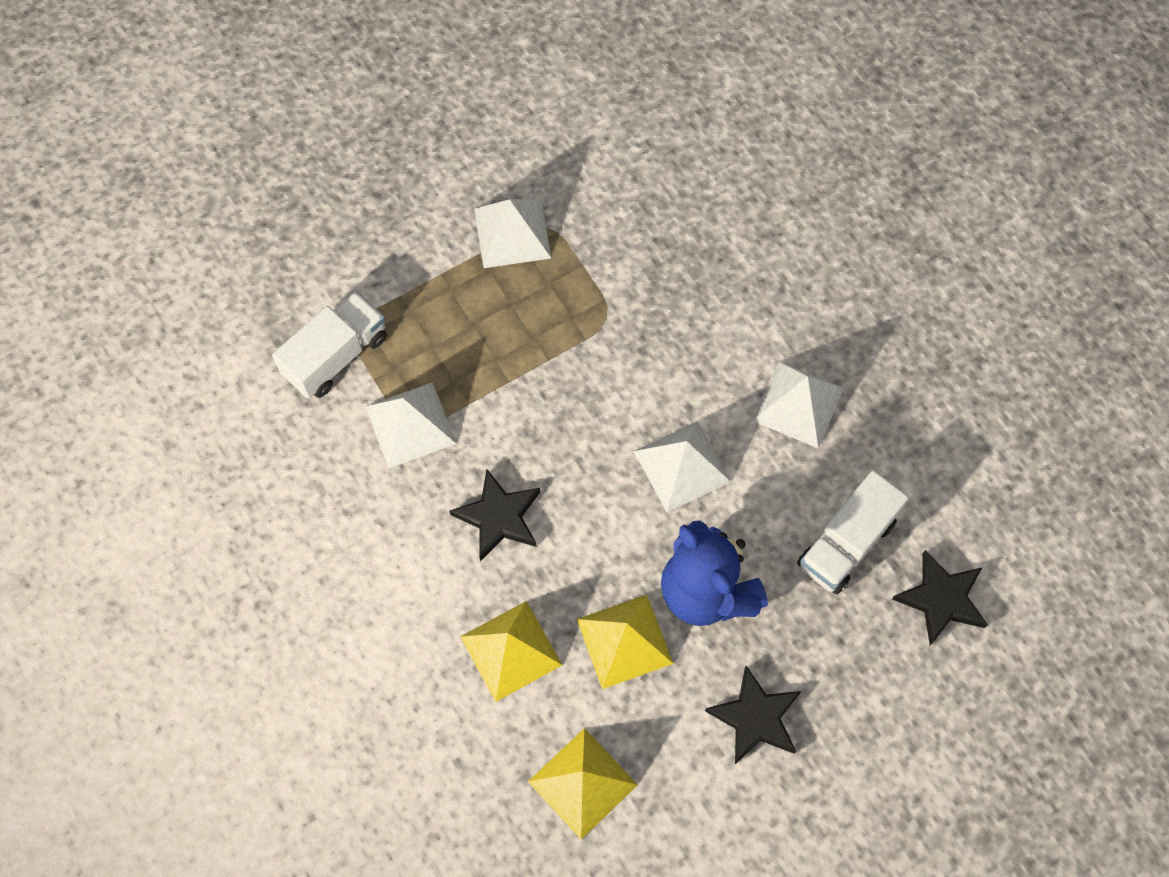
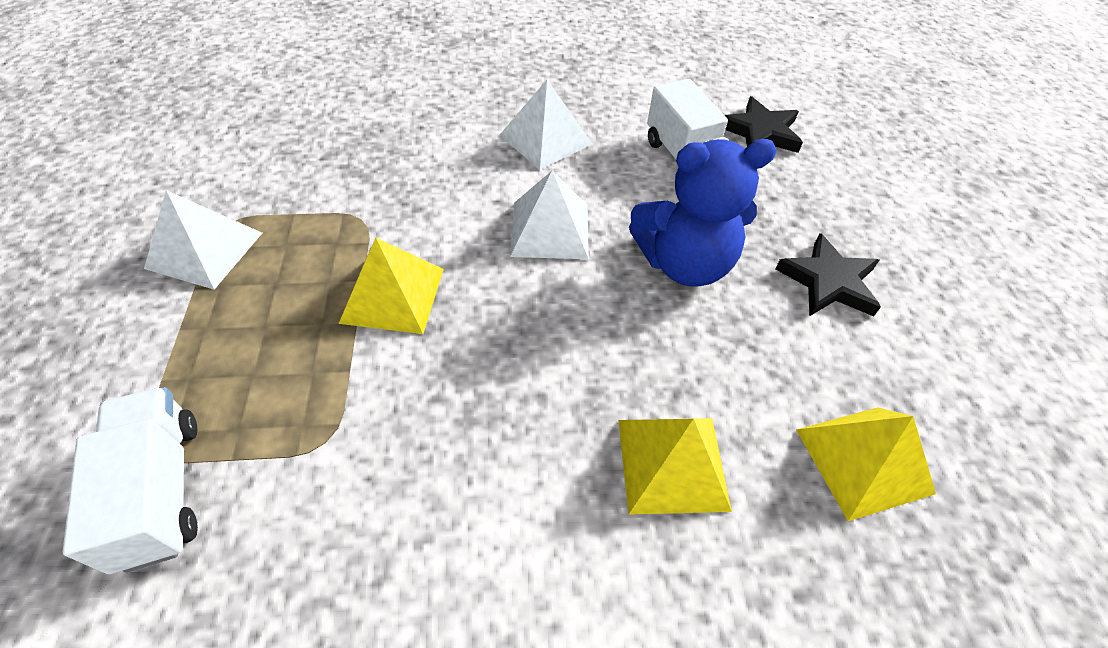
camera: 65 degrees left, 15 degrees down
white pyramid [365,382,456,469] -> none
black star [449,469,540,561] -> none
yellow pyramid [577,595,674,689] -> yellow pyramid moved to [339,238,444,334]

